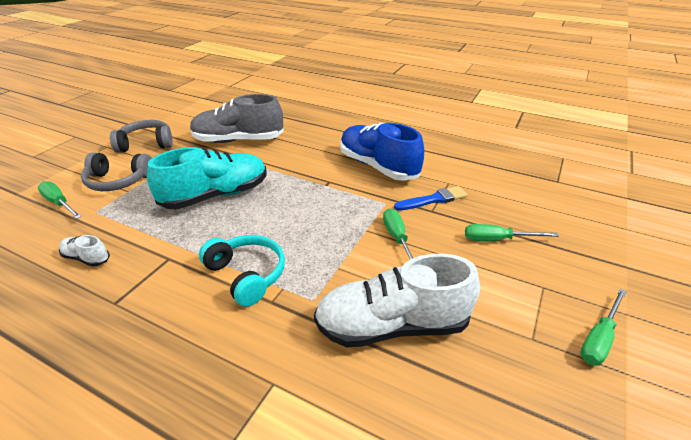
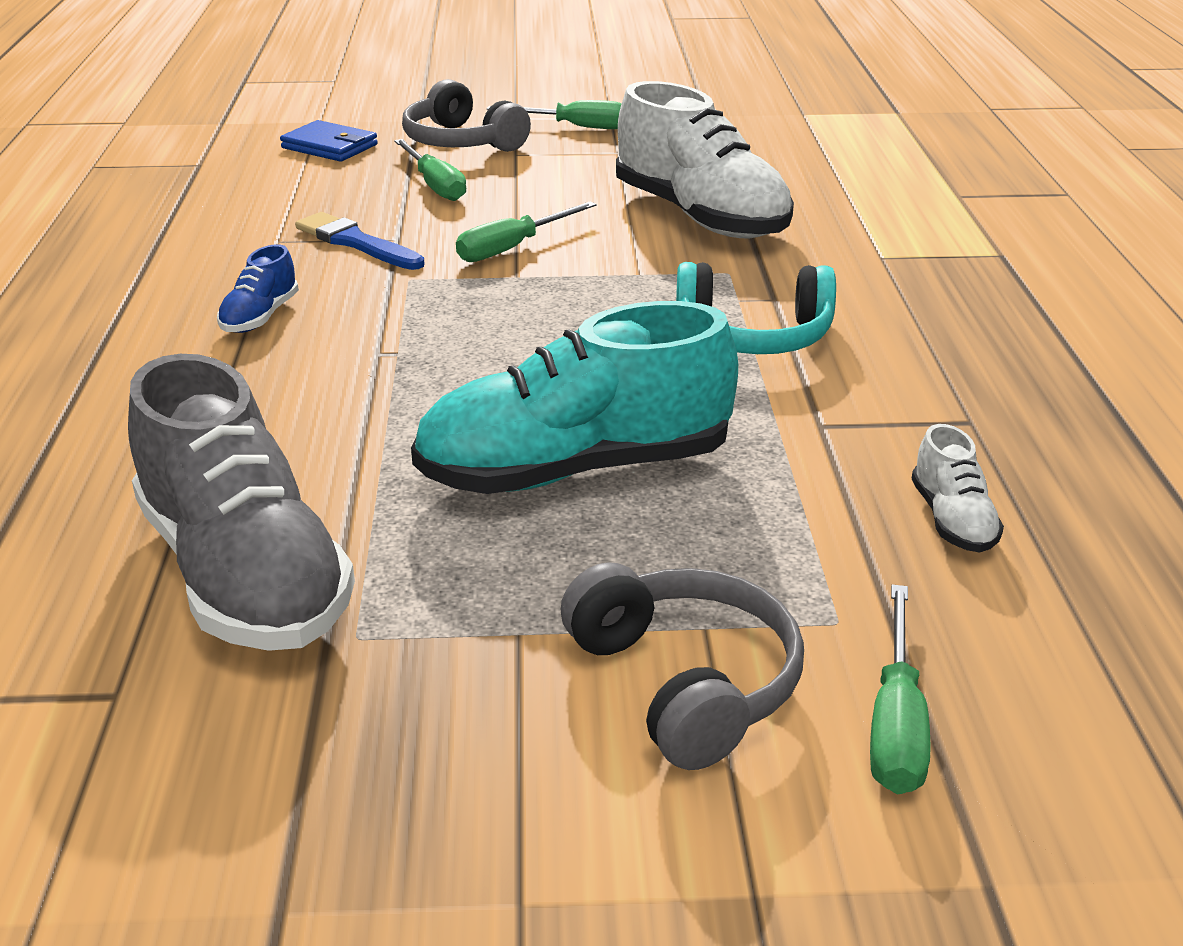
camera: 120 degrees left, 5 degrees down
grey headphones [110,120,173,153] -> grey headphones moved to [402,79,531,152]
turquoise shoe [147,147,267,209] -> turquoise shoe turned 45 degrees counterclockwise [411,301,738,494]
turquoise headphones [199,235,285,307] -> turquoise headphones turned 105 degrees counterclockwise [676,262,836,354]
blue shoe [340,123,424,181] -> blue shoe [217,244,299,333], size x0.44
none -> blue wallet [280,120,378,162]

